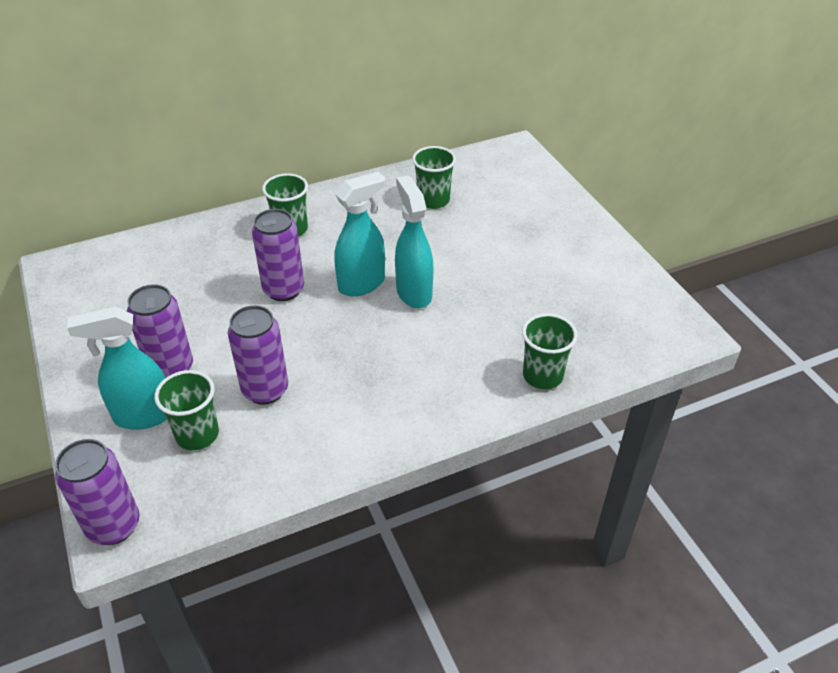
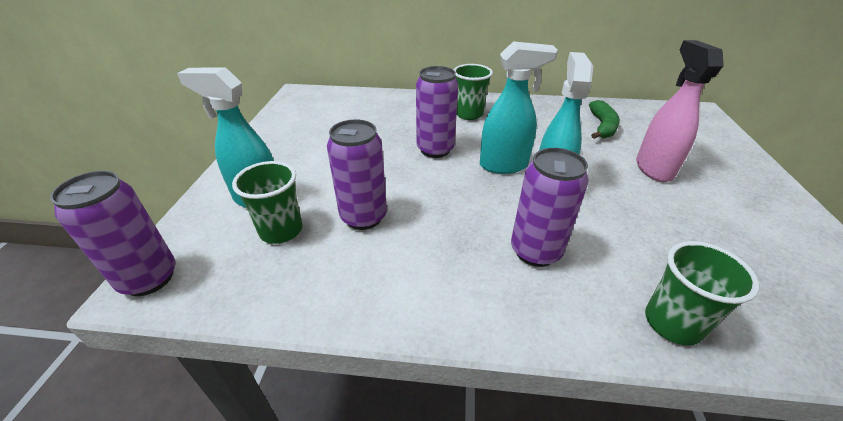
camera: 30 degrees right, 5 degrees down
purple can [127,284,193,378] -> purple can moved to [511,148,589,267]
green cup [412,146,456,209] -> green banana [589,100,620,139]
none -> pink spray bottle [636,40,724,182]

